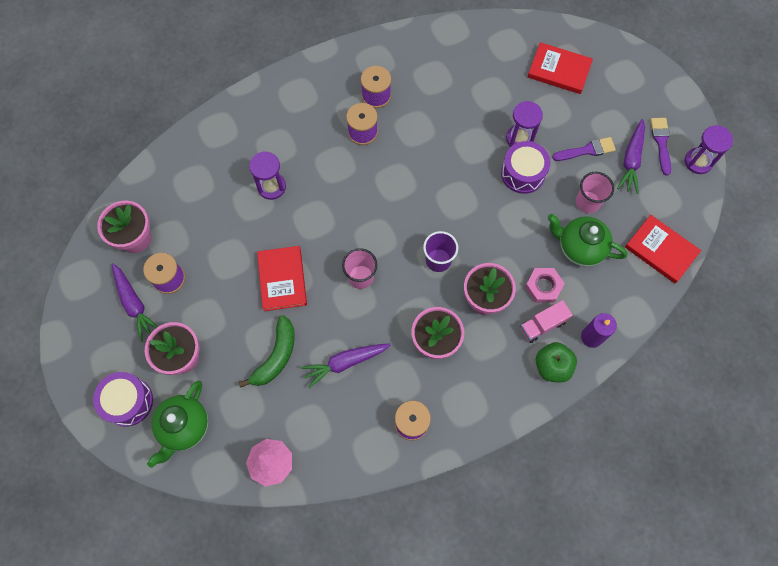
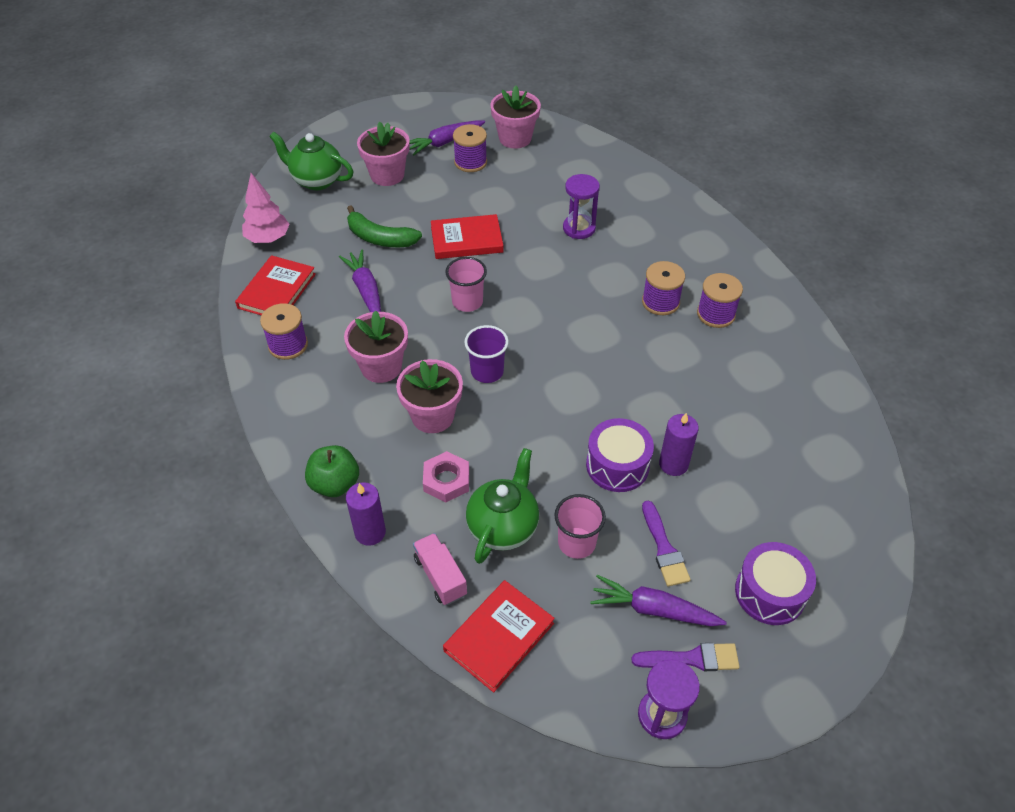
camera: 90 degrees right, 20 degrees down
purple drum [93,372,153,427] -> purple drum moved to [735,542,816,625]
purple hourglass [506,101,543,147] -> purple candle [659,413,699,476]
pink truck [520,300,573,343] -> pink truck moved to [413,533,467,605]
red book [528,42,593,94] -> red book moved to [235,255,316,315]

